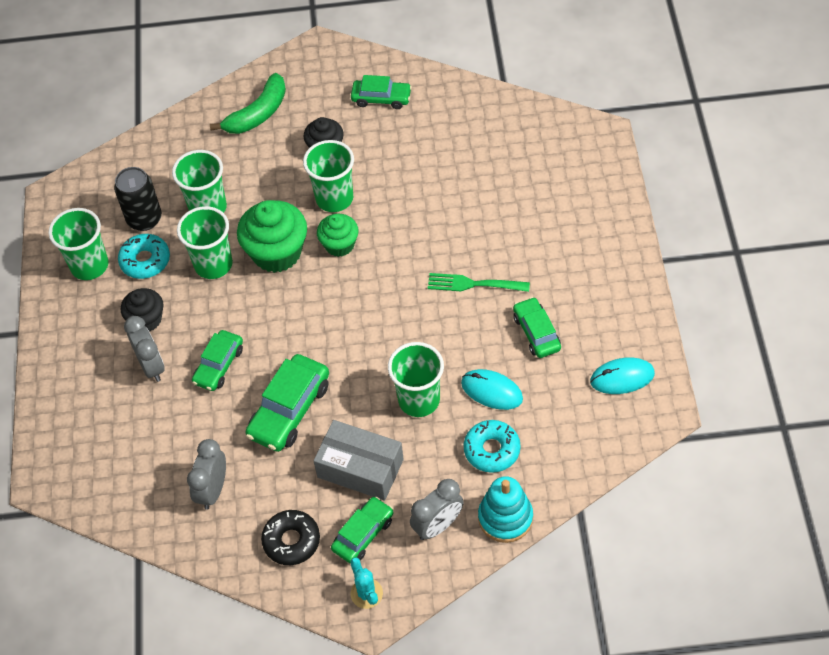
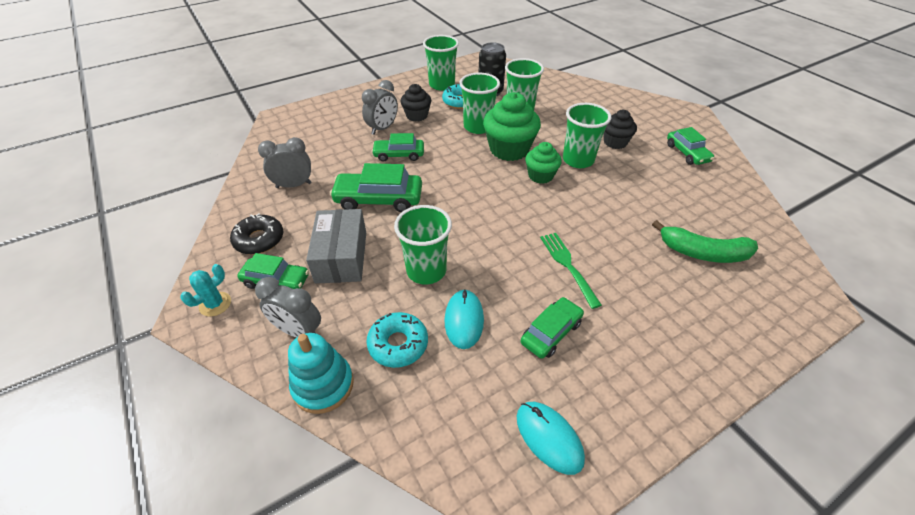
camera: 60 degrees right, 10 degrees down
green banana [210,73,286,134] -> green banana moved to [652,220,758,263]

